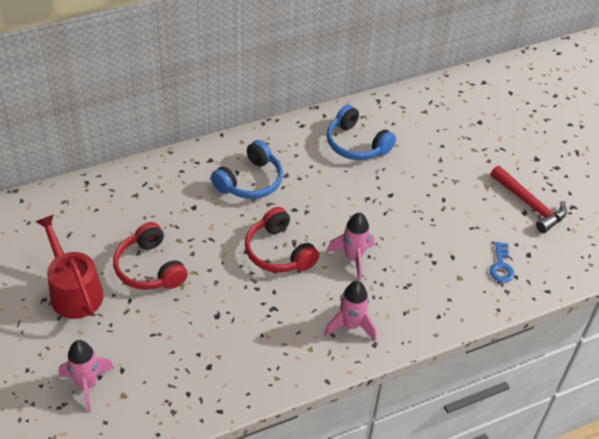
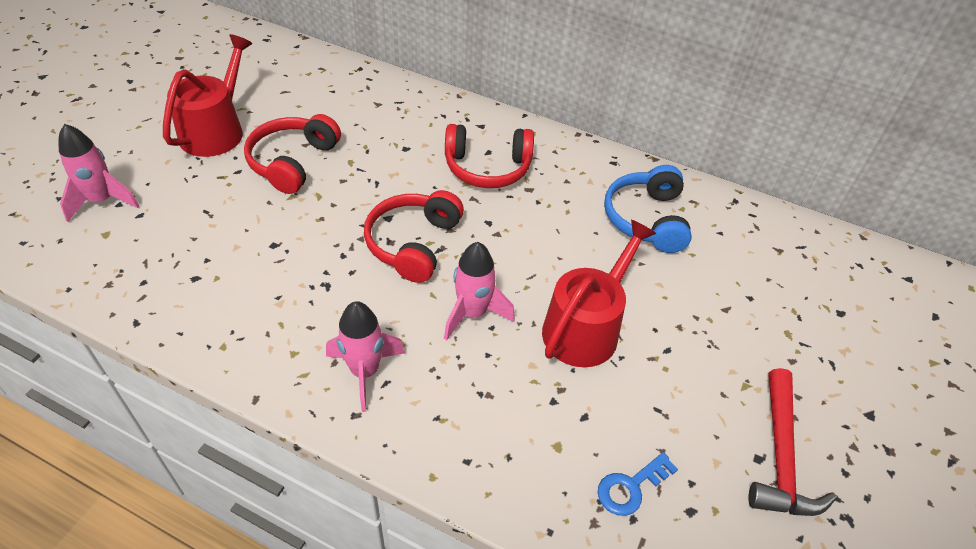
camera: 50 degrees right, 0 degrees up
blue headphones [211,140,283,199] -> red headphones [445,124,534,188]
none -> red watering can [542,220,656,367]

